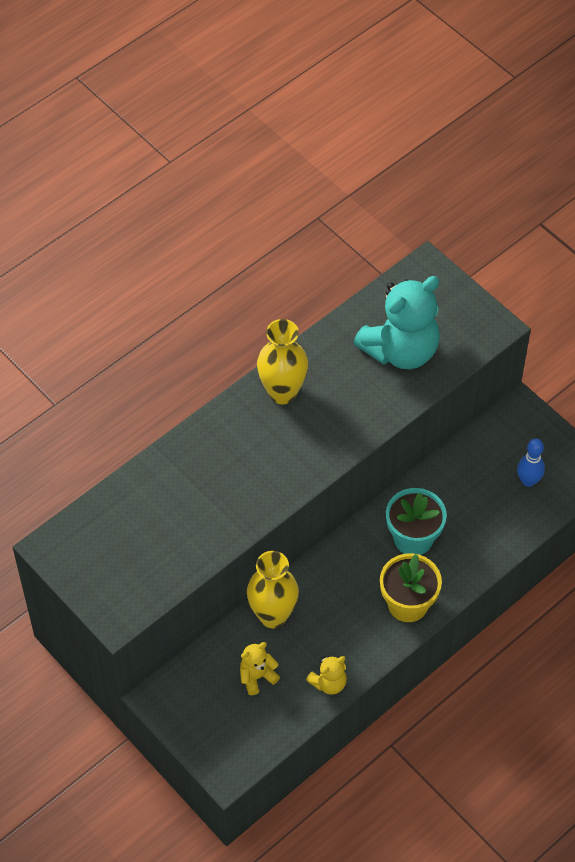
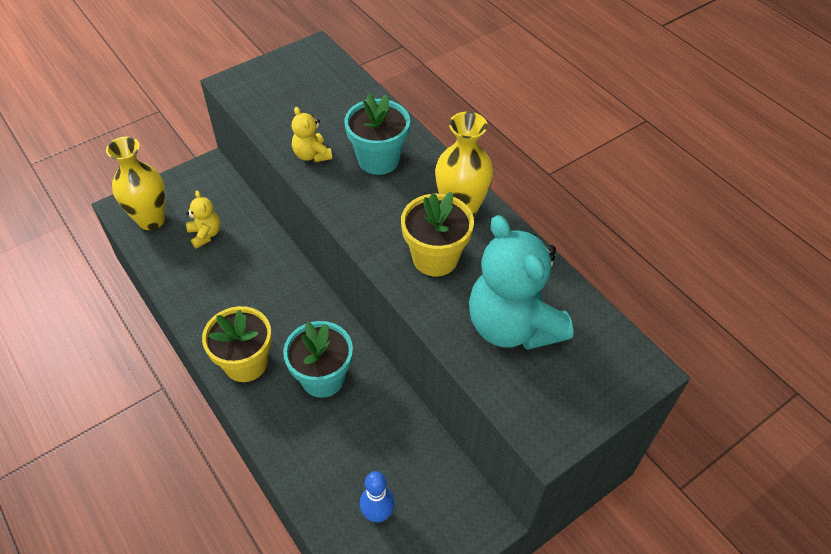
camera: 95 degrees right, 5 degrees down
yellow vase [247,551,299,628] -> yellow vase moved to [106,137,165,230]
yellow teddy bear [306,656,347,695] -> yellow teddy bear moved to [292,107,332,162]
none -> turquoise flower pot [344,94,410,175]
none -> yellow flower pot [401,192,474,276]

